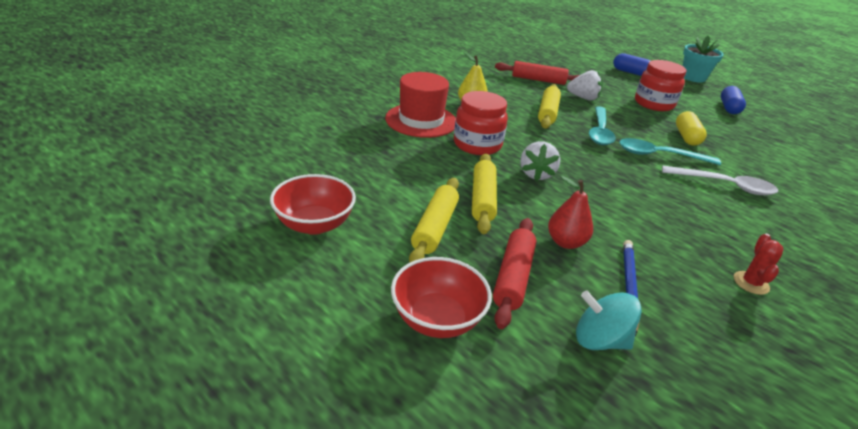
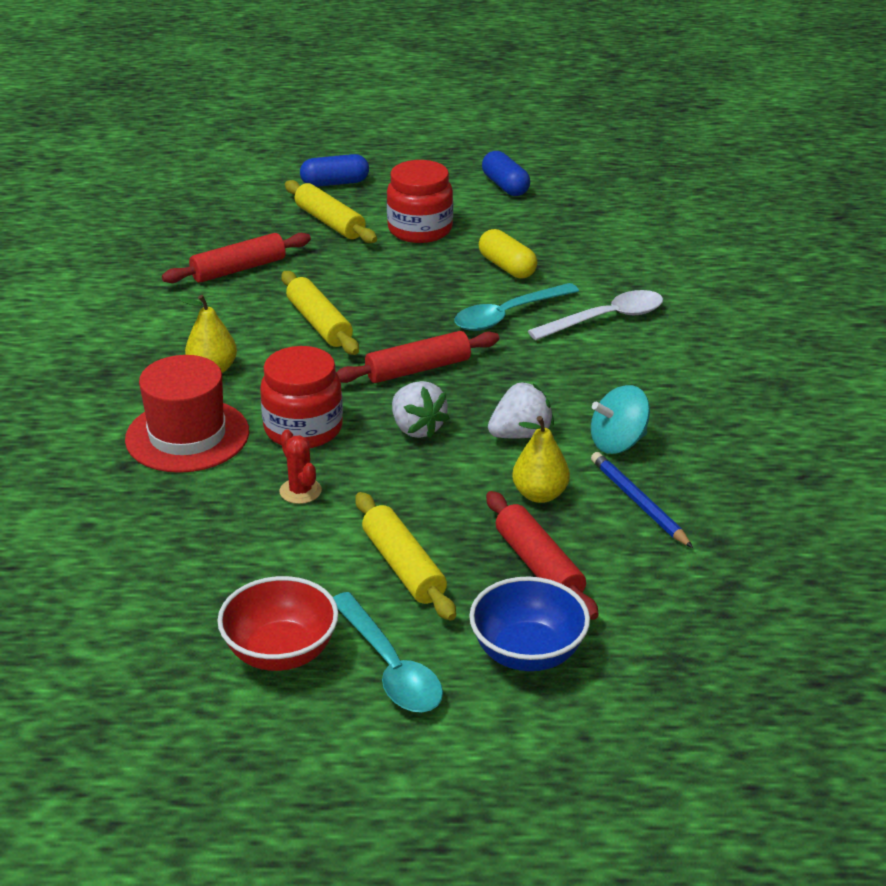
camera: 40 degrees left, 0 degrees up
red bowl [391,257,492,338] -> blue bowl [469,577,590,671]
yellow rolling pin [472,153,497,234] -> yellow rolling pin moved to [285,180,377,243]
red pear [548,176,593,249] -> yellow pear [512,416,570,503]
white strawberry [567,70,603,100] -> white strawberry moved to [488,382,554,439]
turquoise spinning top [576,291,642,350] -> turquoise spinning top moved to [591,385,650,454]
turquoise spoon [589,106,616,145] -> turquoise spoon moved to [333,592,443,712]
turquoise flower pot [683,36,724,83] -> none
red cactus [734,234,784,295] -> red cactus moved to [279,429,322,504]
none -> red rolling pin [336,331,499,383]

